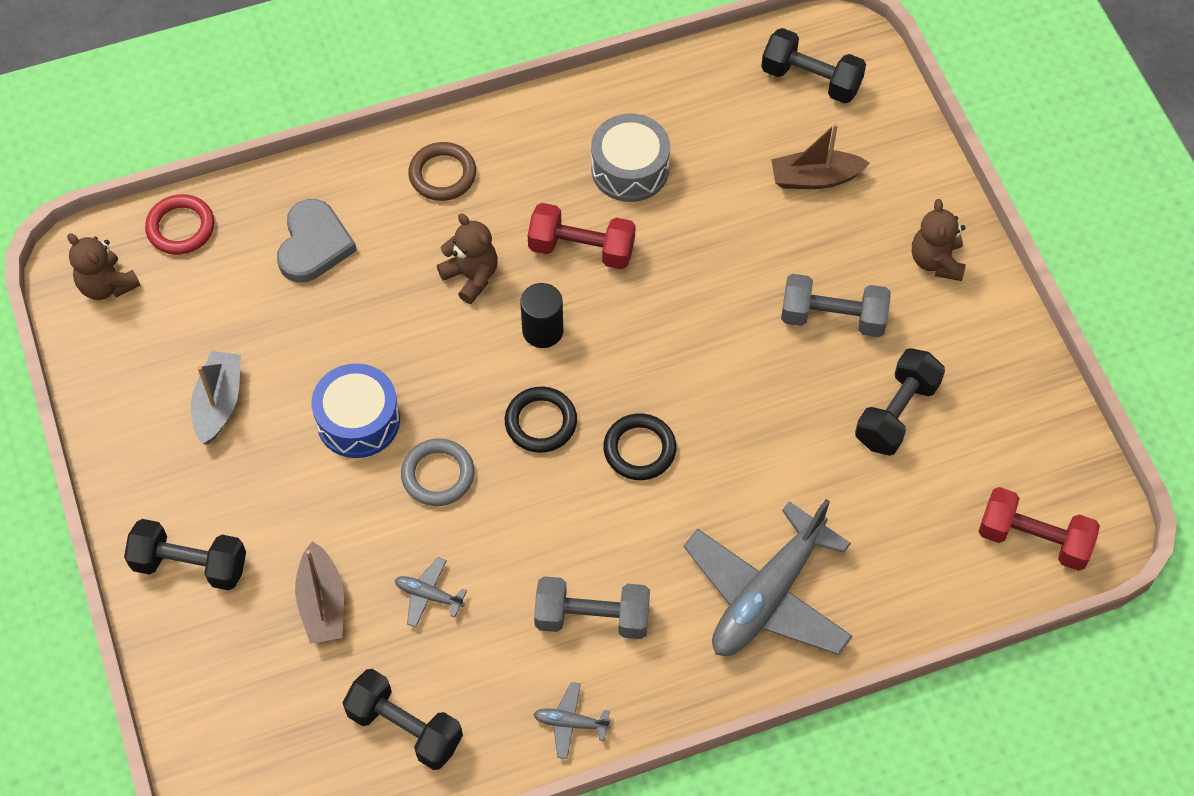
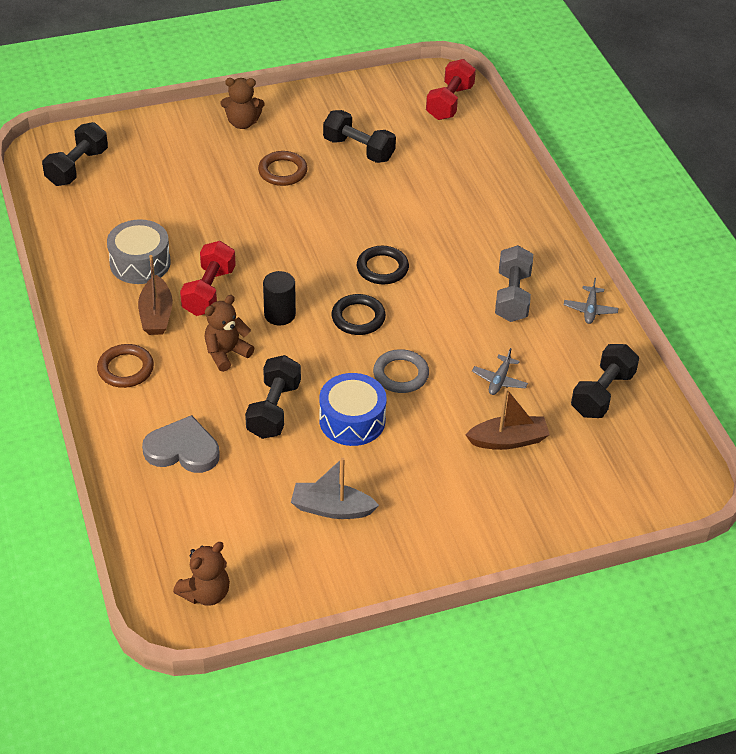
camera: 90 degrees left, 15 degrees down
black dumbbell [124,519,246,590] -> black dumbbell moved to [245,355,301,439]
red ring [145,194,215,255] -> none
grey plane [684,499,853,656] -> none
brown boat [771,123,870,189] -> brown boat moved to [138,255,173,335]
grey dumbbell [781,274,891,337] -> brown ring [258,151,308,186]

